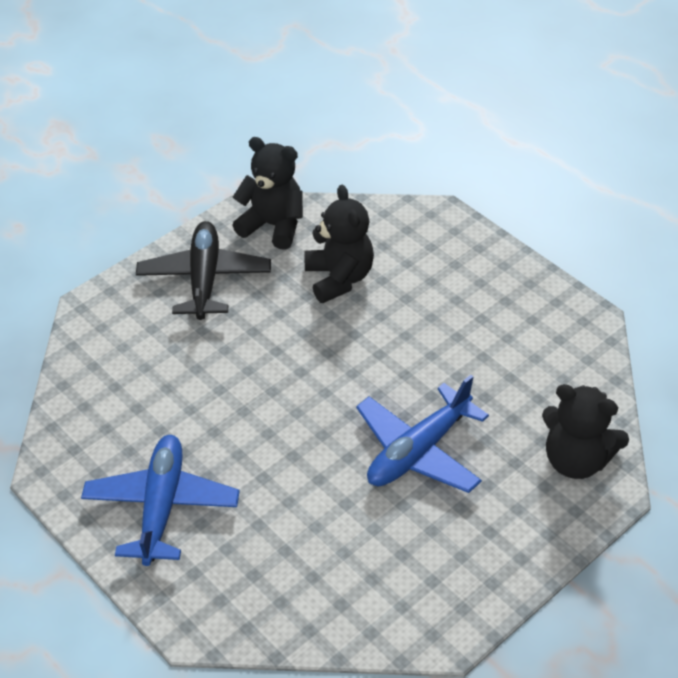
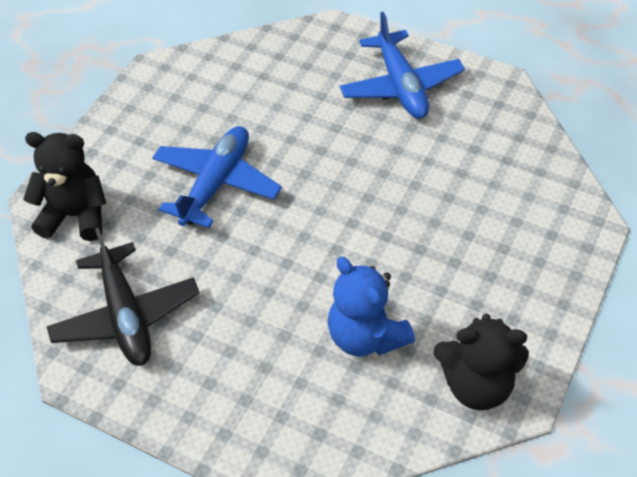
camera: 160 degrees right, 5 degrees up
black plane [136,221,271,320] -> black plane moved to [46,228,200,366]
black teddy bear [304,185,374,303] -> blue teddy bear [328,257,415,357]

